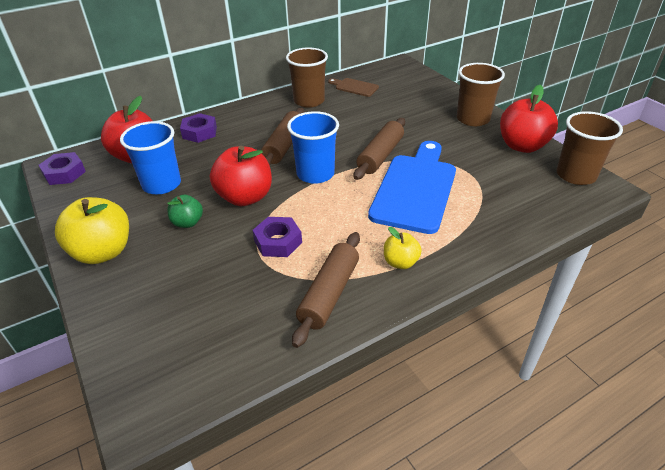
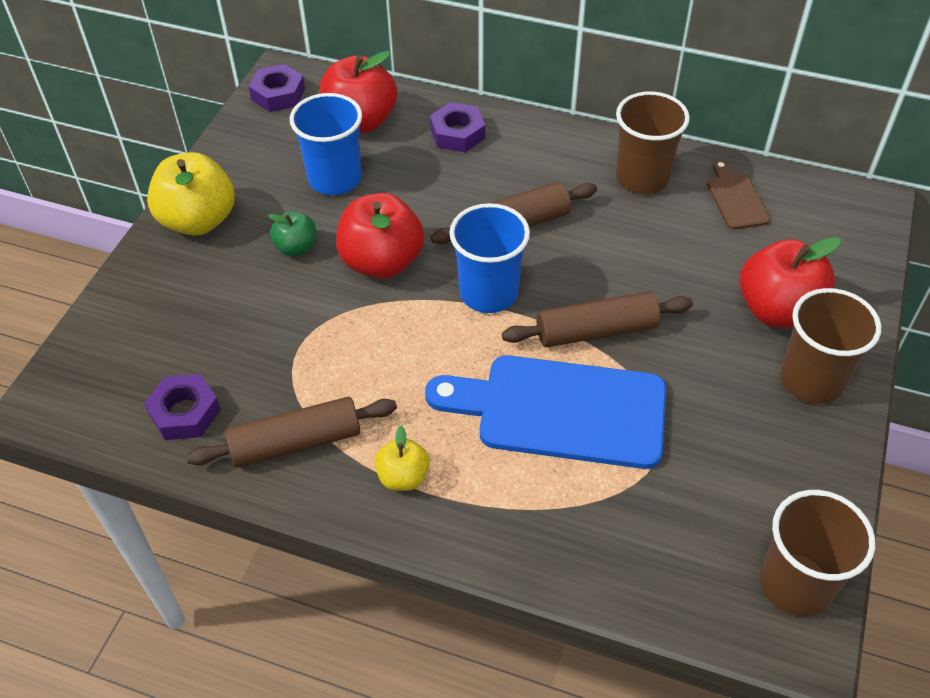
camera: 50 degrees right, 10 degrees up
purple nut [253,217,302,257] -> purple nut moved to [144,374,221,440]
blue cutting board [368,141,456,234] -> blue cutting board turned 150 degrees counterclockwise [425,355,666,469]
red apple [500,85,558,153] -> red apple moved to [740,237,841,328]

